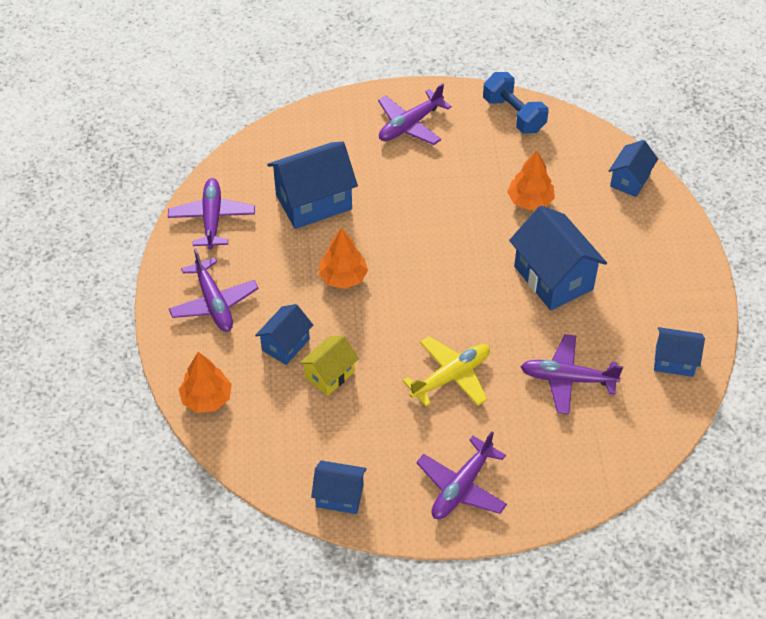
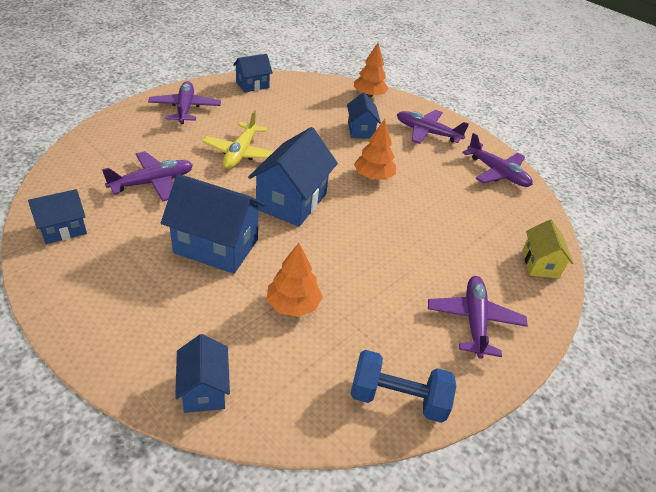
camera: 135 degrees right, 10 degrees down
blue house [267,142,358,229] -> blue house moved to [248,127,338,227]
yellow house [299,336,359,396] -> yellow house moved to [523,219,573,279]

